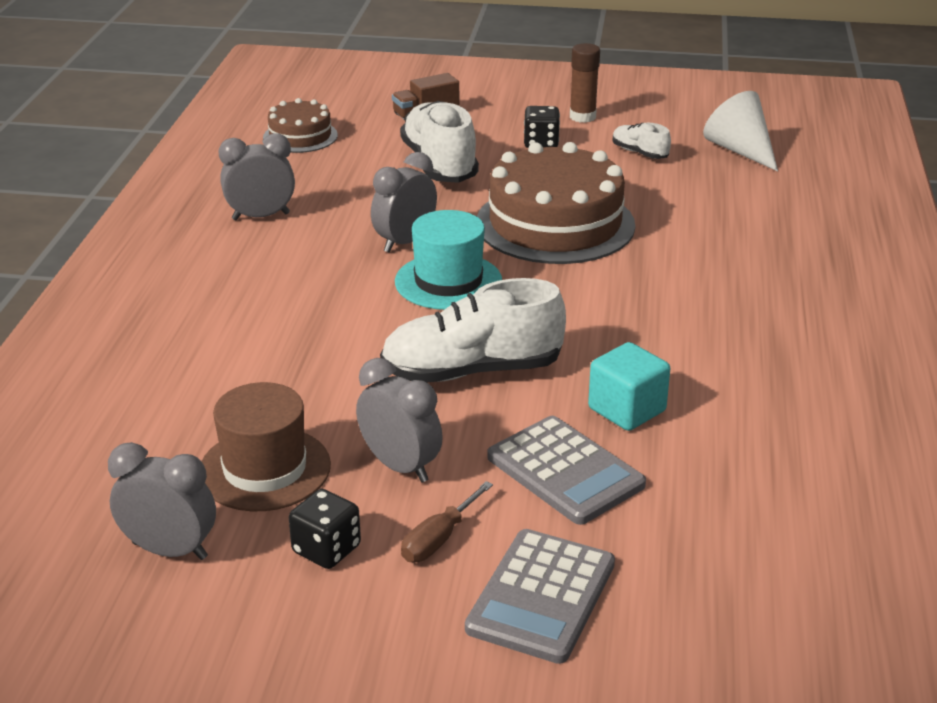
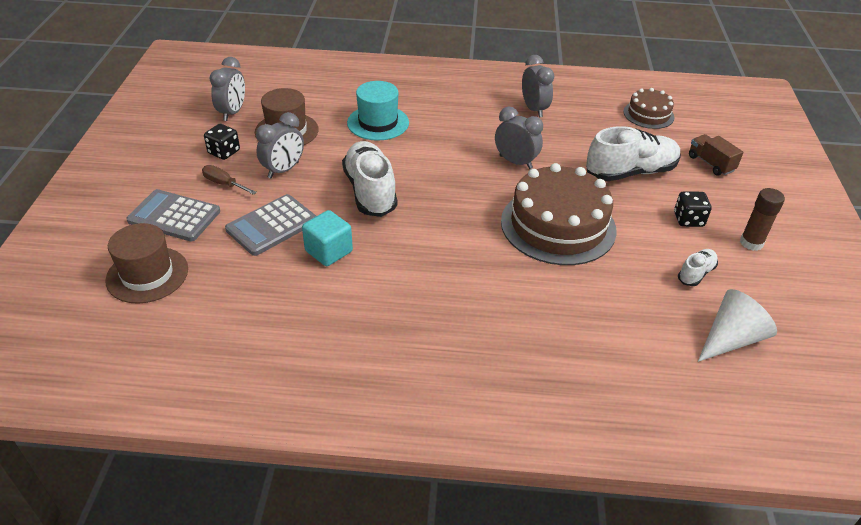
camera: 85 degrees right, 10 degrees up
turquoise hat [395,210,502,310] -> turquoise hat moved to [347,81,409,141]
none -> brown hat [105,223,188,304]

